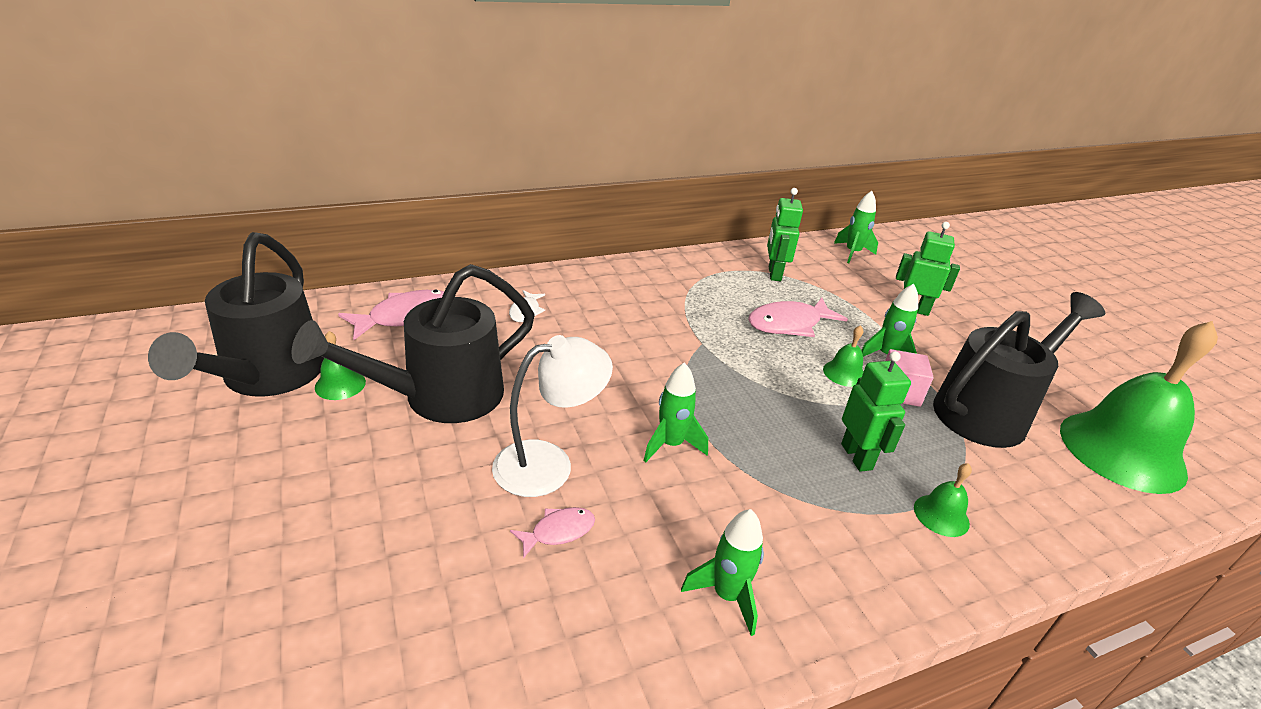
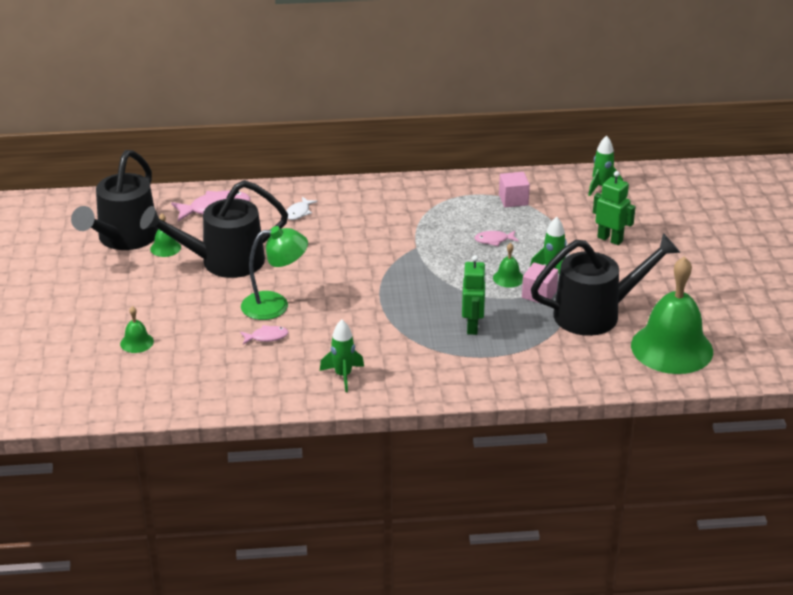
camera: 20 degrees right, 0 degrees up
white lamp [492,335,613,497] -> green lamp [241,226,308,320]
green rocket [644,362,708,462] -> none
pink fish [748,298,848,337] -> pink fish [474,231,519,246], size x0.54
green robot [767,188,803,281] -> pink cube [499,172,530,207]
green bell [914,463,972,537] -> green bell moved to [120,306,154,353]

